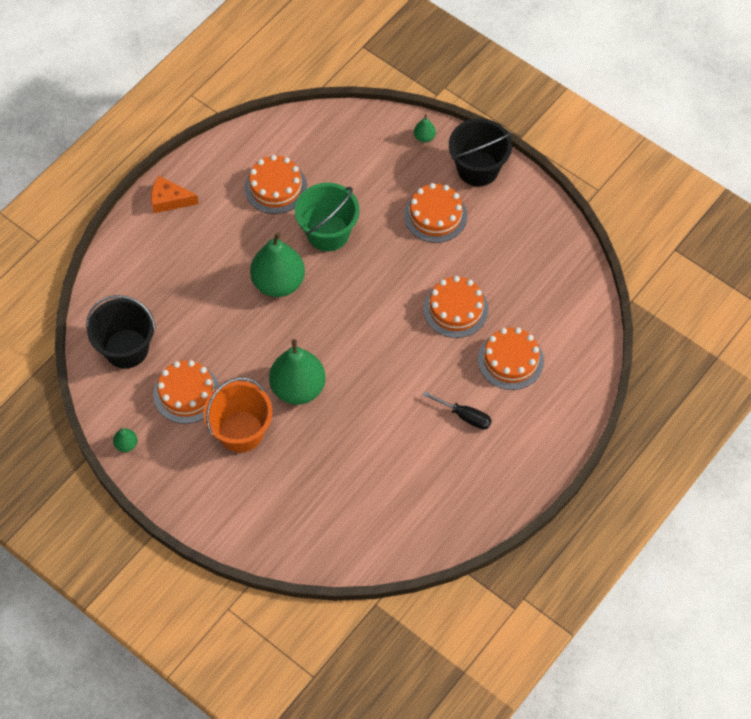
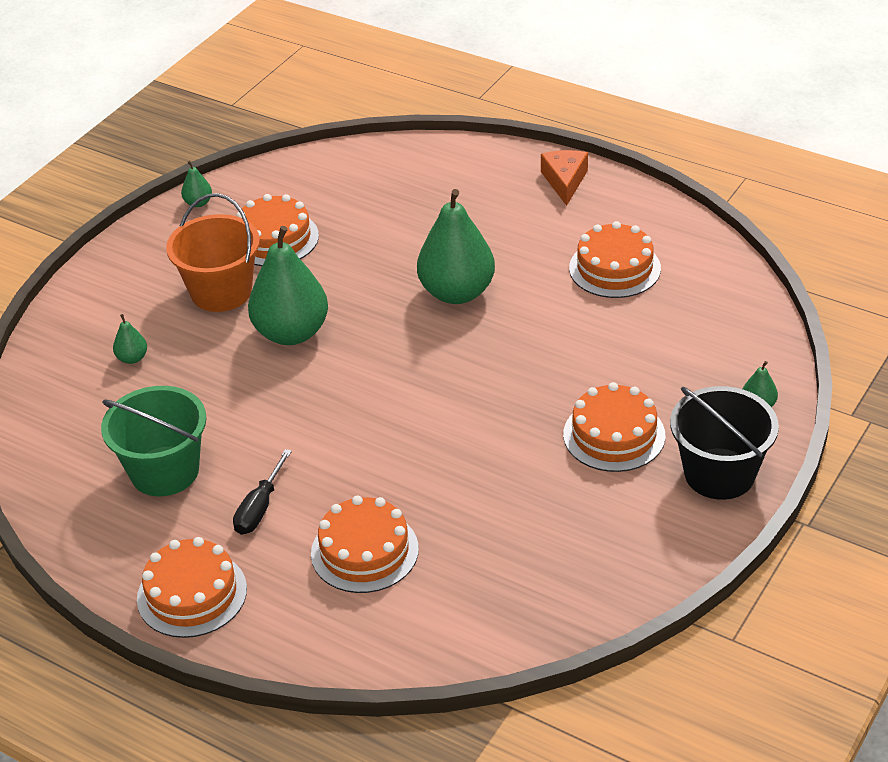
camera: 85 degrees right, 20 degrees down
black bucket [86,295,156,368] -> none
green bucket [295,183,360,251] -> green bucket moved to [101,386,207,496]
orange cake [423,276,489,338] -> orange cake moved to [137,537,247,638]
none -> green pear [113,314,147,364]

